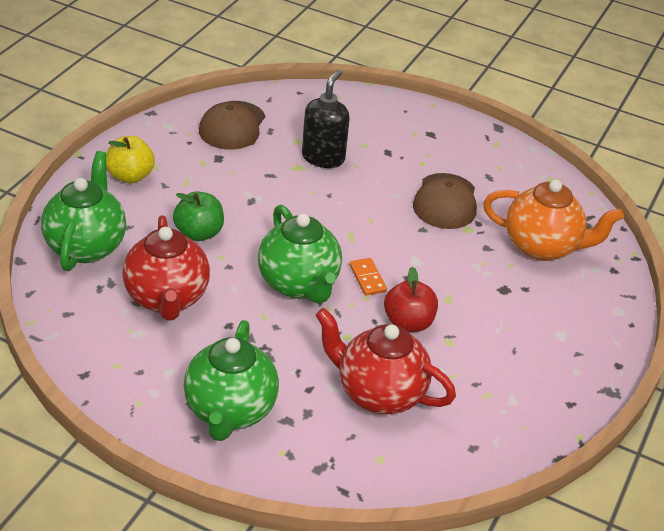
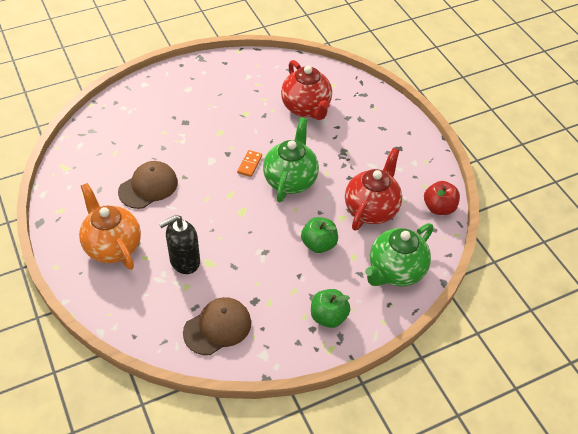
camera: 140 degrees left, 10 degrees up
yellow apple [106,136,155,183] -> green apple [311,289,351,328]
green teapot [184,320,279,441] -> none
red apple [384,267,438,332] -> red apple moved to [424,181,460,215]
orange teapot [483,179,624,261] -> orange teapot moved to [79,183,141,270]

